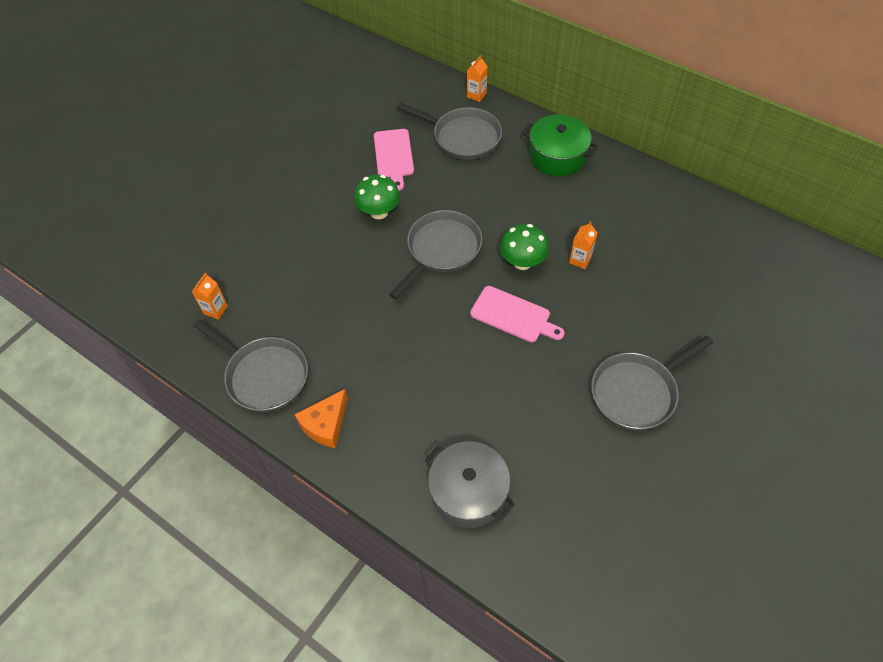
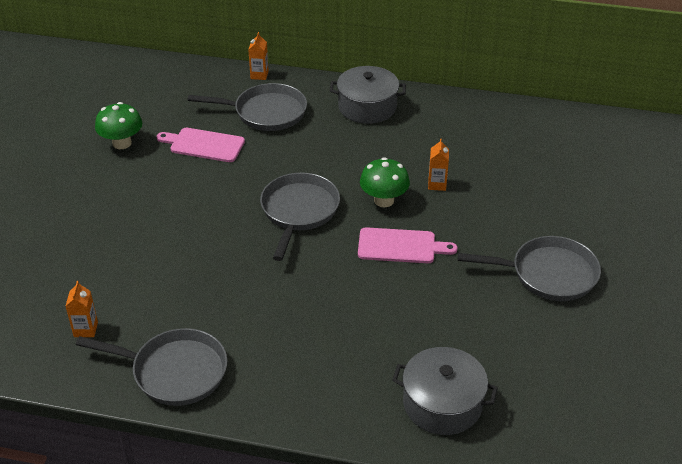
camera: 25 degrees left, 15 degrees down
orange cheese [294,389,348,448] -> none
green mushroom [354,174,400,219] -> green mushroom moved to [95,102,142,149]
pink cutting board [374,129,414,191] -> pink cutting board turned 135 degrees clockwise [156,128,245,162]
green pot [523,114,598,176] -> grey pot [330,66,406,124]
grey pan [591,336,713,430] -> grey pan turned 120 degrees counterclockwise [458,236,601,301]

